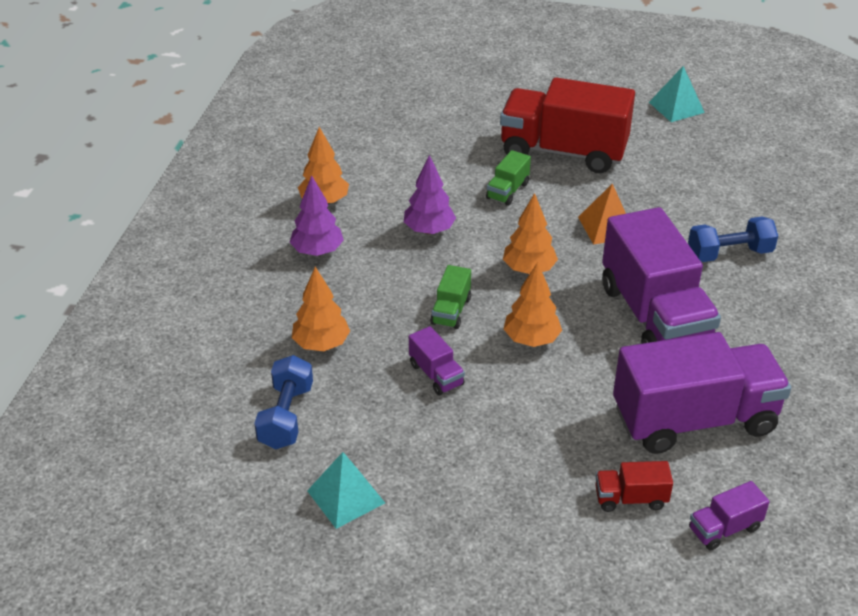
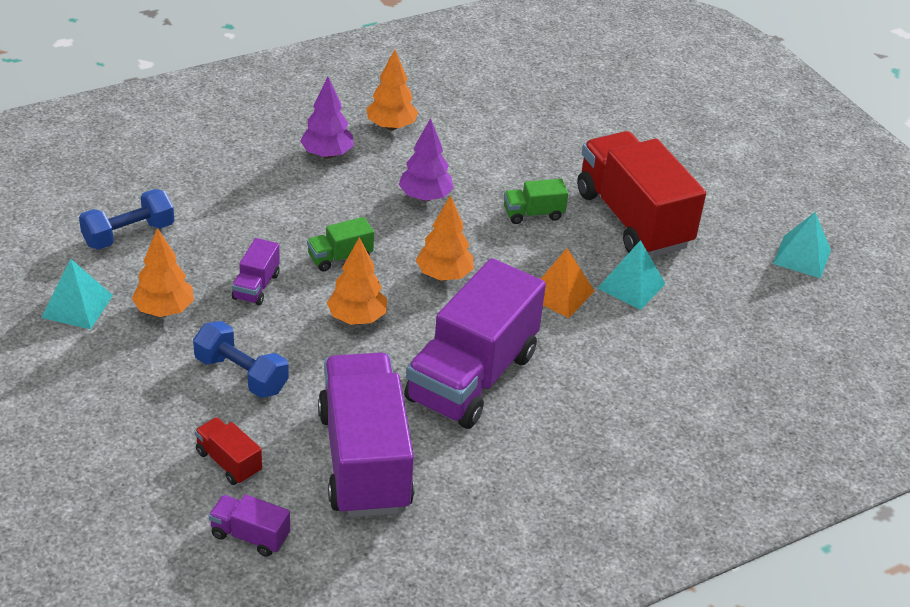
camera: 45 degrees right, 0 degrees up
orange tree [292,267,350,351] -> orange tree moved to [132,228,194,317]
purple truck [613,332,791,454] -> purple truck turned 135 degrees counterclockwise [318,352,414,517]
blue dumbbell [688,216,778,262] -> blue dumbbell moved to [193,321,289,398]
none -> turquoise pyramid [598,240,666,310]

